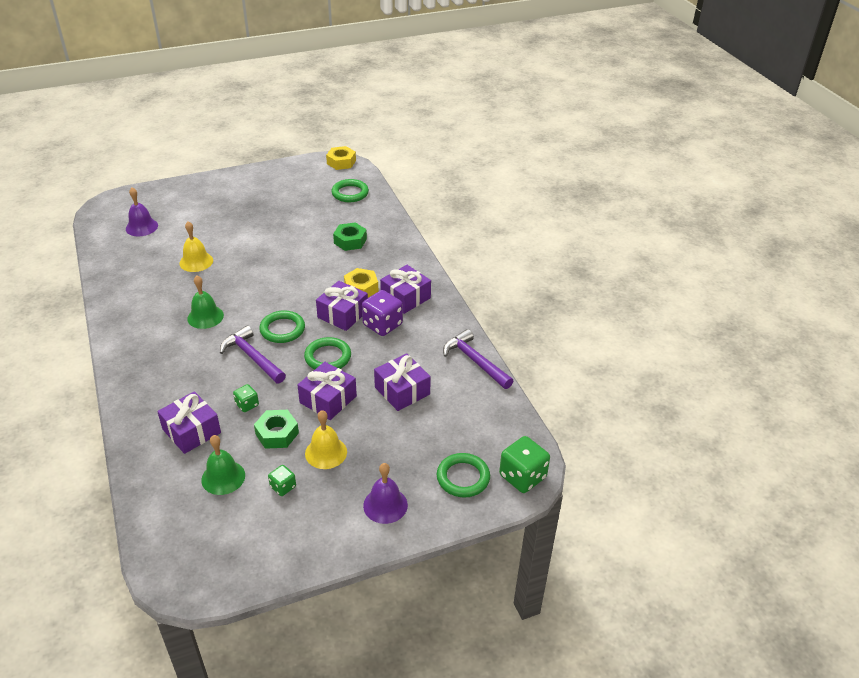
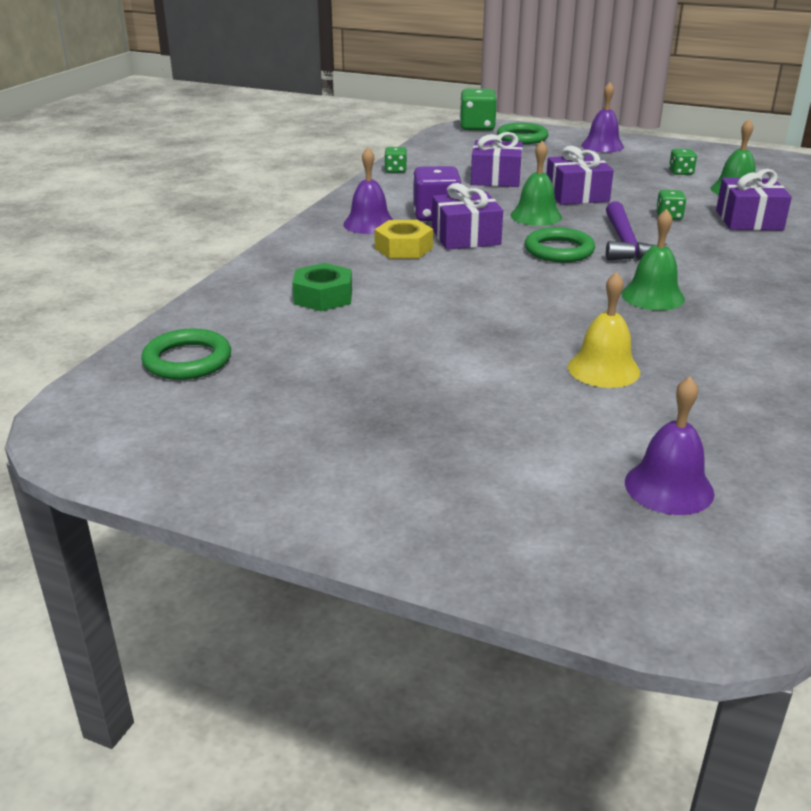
camera: 135 degrees left, 10 degrees down
green nut [254,410,299,449] -> none
green ring [304,337,351,369] -> green bell [511,141,562,226]
yellow bell [305,410,347,469] -> none
yellow nut [326,146,356,170] -> none
purple gift [380,265,431,314] -> purple bell [343,147,393,234]
purple hammer [443,329,513,389] -> green dice [384,147,407,173]

